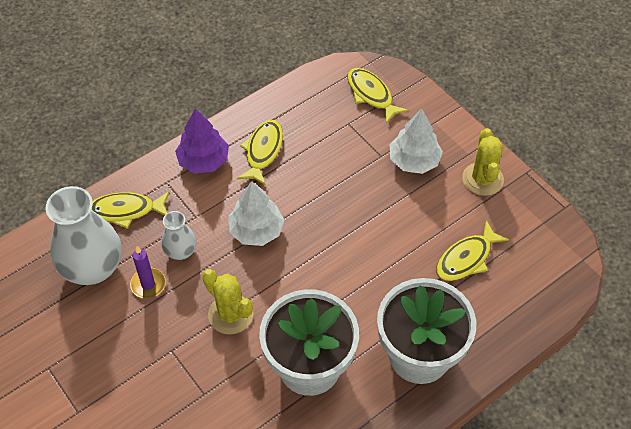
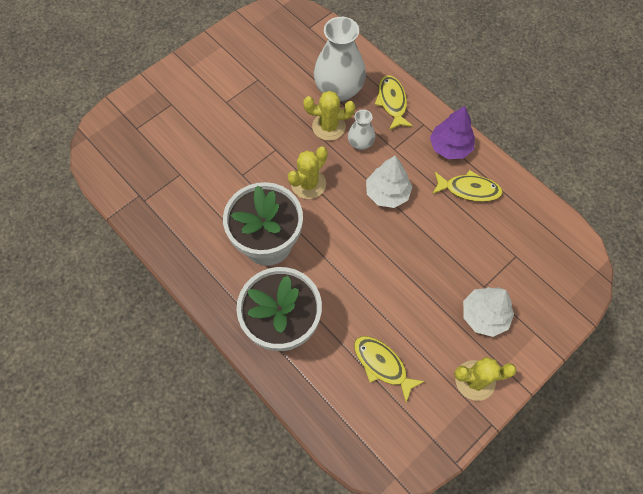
camera: 85 degrees right, 10 degrees up
purple candle [130,246,166,299] -> yellow cactus [304,91,355,141]
yellow fish [347,68,409,124] -> none

